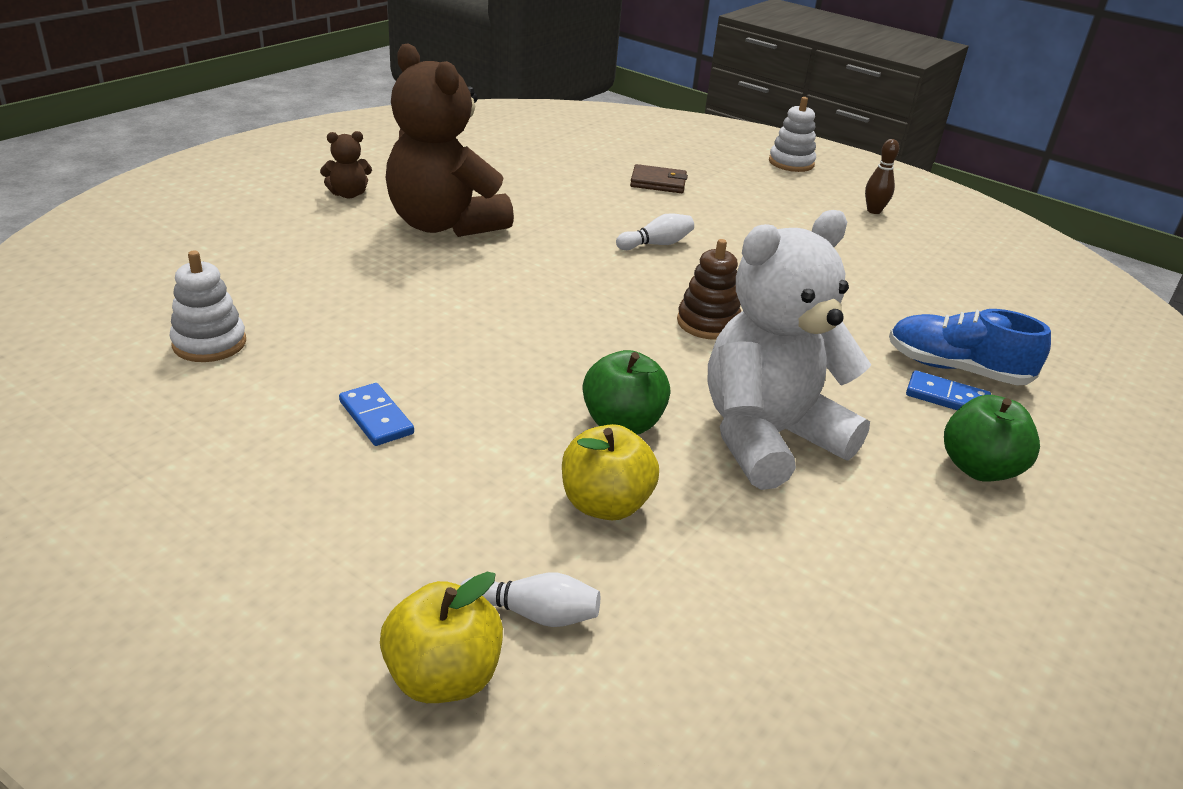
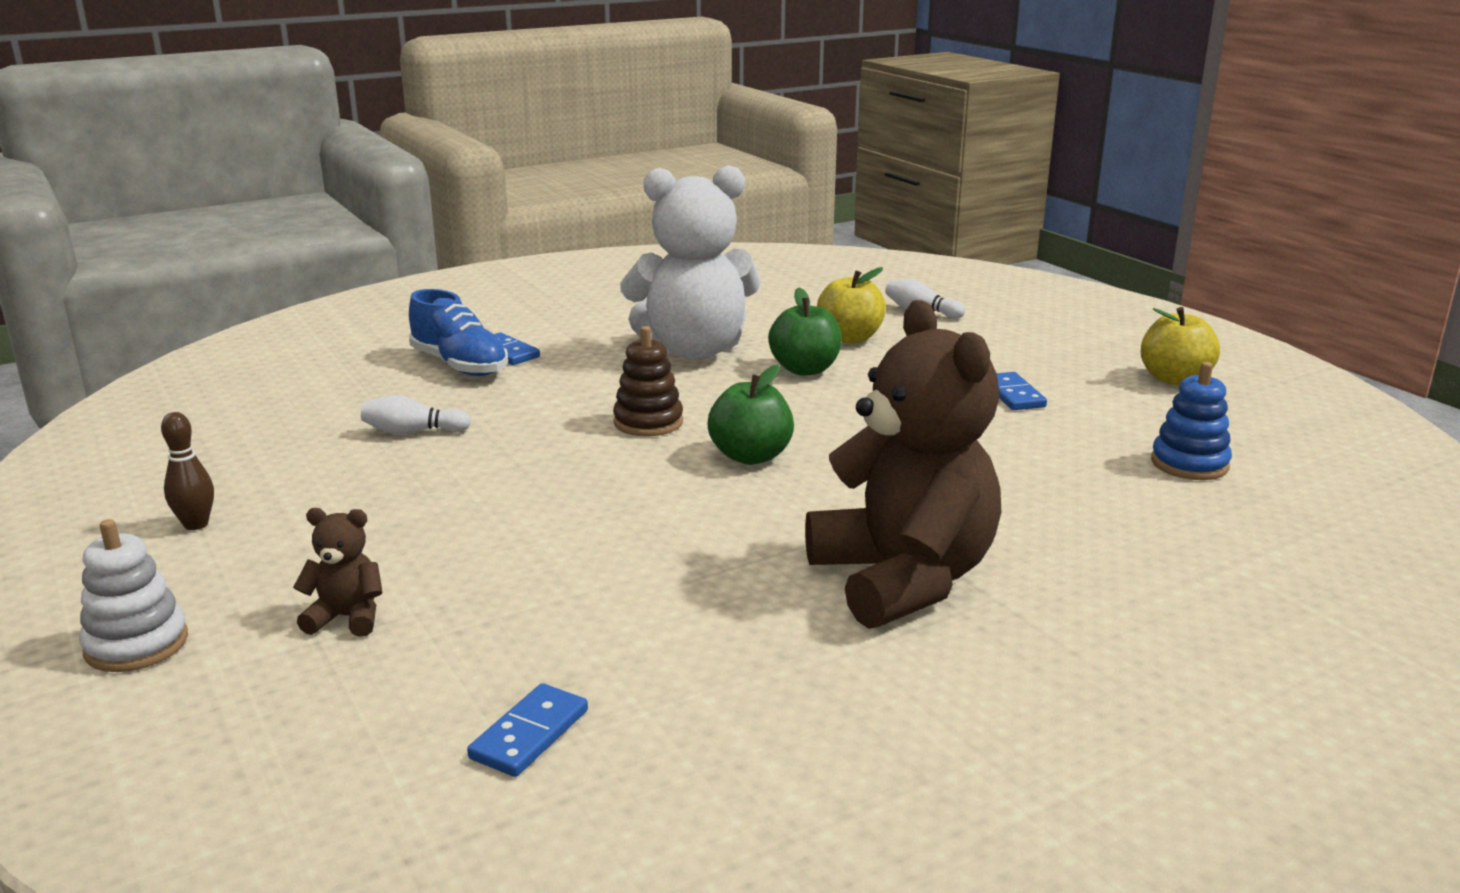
camera: 155 degrees left, 10 degrees down
white stacking toy [169,250,246,362] -> blue stacking toy [1151,362,1232,480]
brown teddy bear [320,131,372,198] -> brown teddy bear moved to [293,508,383,637]
yellow apple [380,571,503,703] -> yellow apple moved to [1141,307,1220,385]
white bowling pin [616,213,694,250] -> white bowling pin moved to [361,395,471,434]
brown wallet [630,164,688,193] -> none
green apple [944,395,1040,482] -> green apple moved to [708,364,794,465]
none -> blue domino [467,683,588,777]

